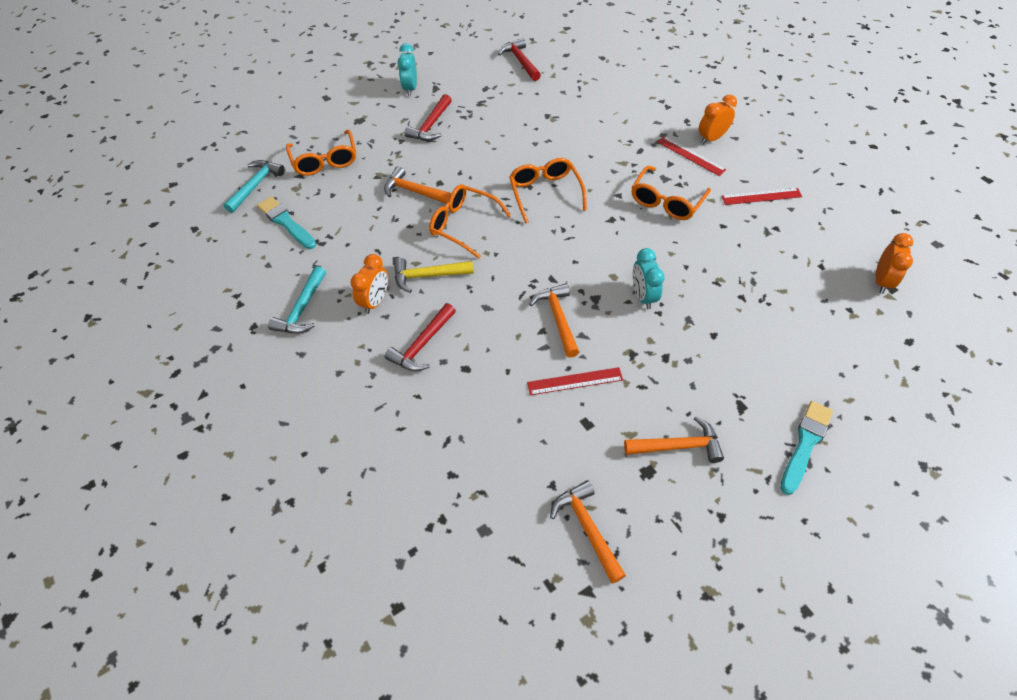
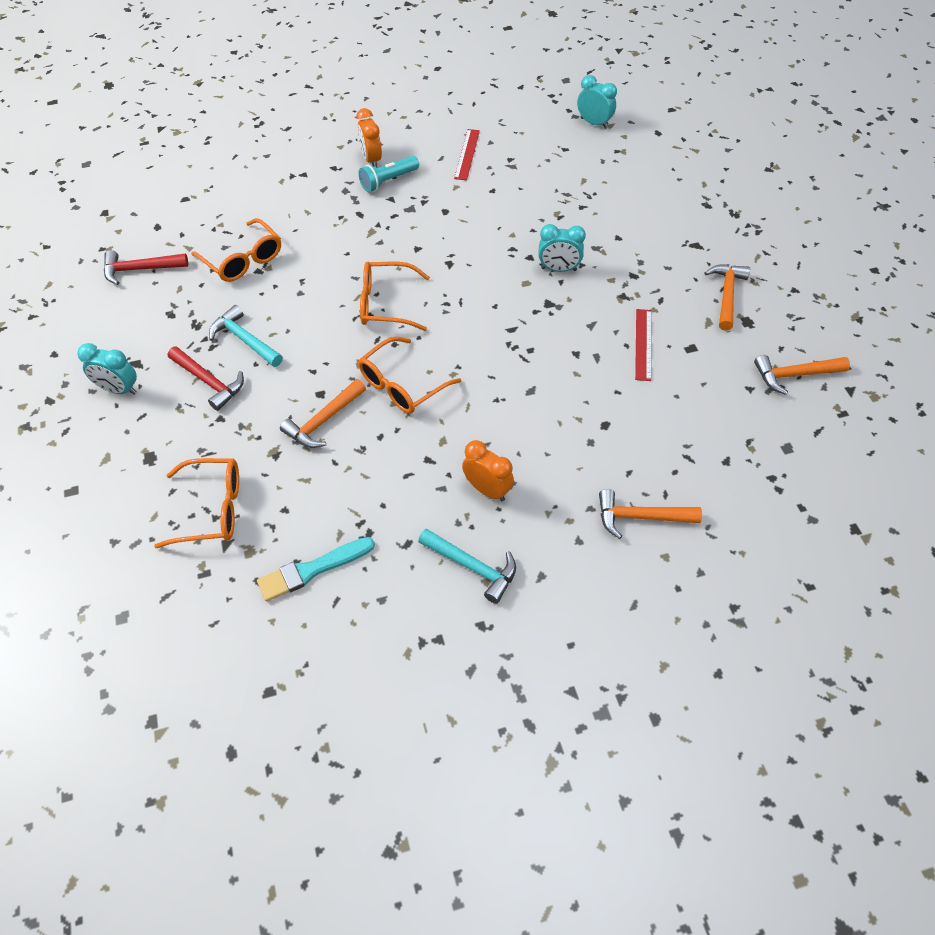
camera: 75 degrees left, 0 degrees up
turquoise hammer [223,160,285,213] -> turquoise hammer moved to [209,305,283,367]
red hammer [385,303,456,371] -> none
yellow hammer [394,258,474,293] -> none
orange hammer [529,283,579,358] -> orange hammer moved to [599,489,702,539]
orange glasses [631,166,711,220] -> orange glasses moved to [191,218,281,282]
red ruler [657,136,726,176] -> turquoise flashlight [358,156,419,192]
turquoise brush [780,401,833,495] -> none
orange clock [875,233,913,294] -> turquoise clock [577,75,617,129]

